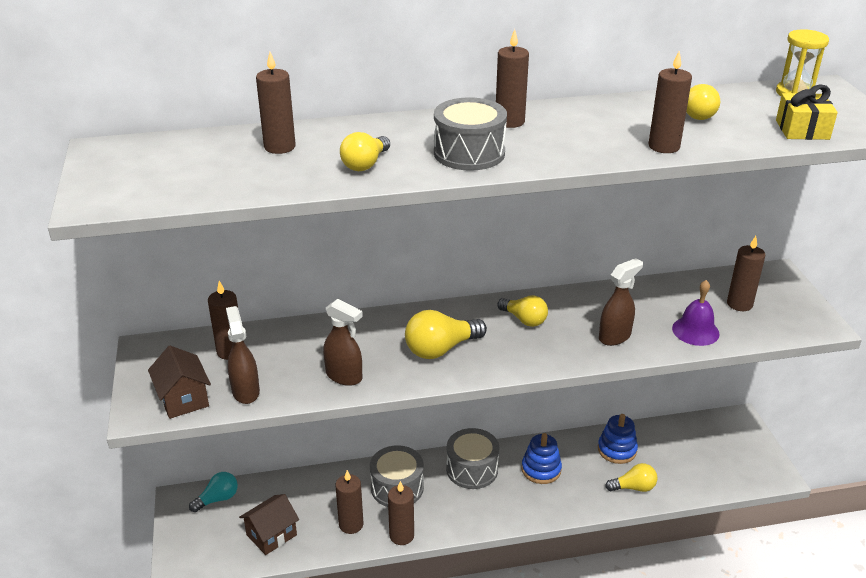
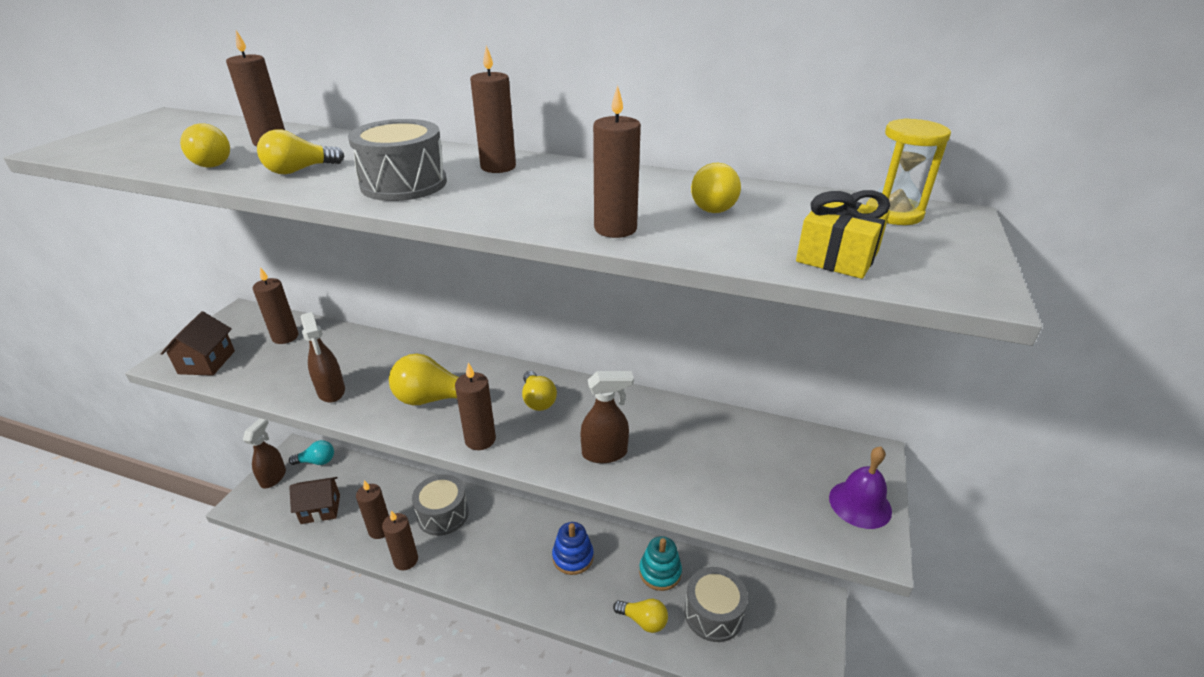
camera: 30 degrees right, 0 degrees up
brown spray bottle [226,306,260,404] -> brown spray bottle moved to [243,418,286,488]
grey drum [446,428,499,489] -> grey drum moved to [684,567,748,642]
blue stacking toy [598,414,638,464] -> turquoise stacking toy [639,536,682,591]
purple bell [672,280,720,346] -> purple bell moved to [829,446,892,529]
brown candle [727,236,765,311] -> brown candle moved to [455,362,496,450]
none -> yellow light bulb [180,123,230,167]

